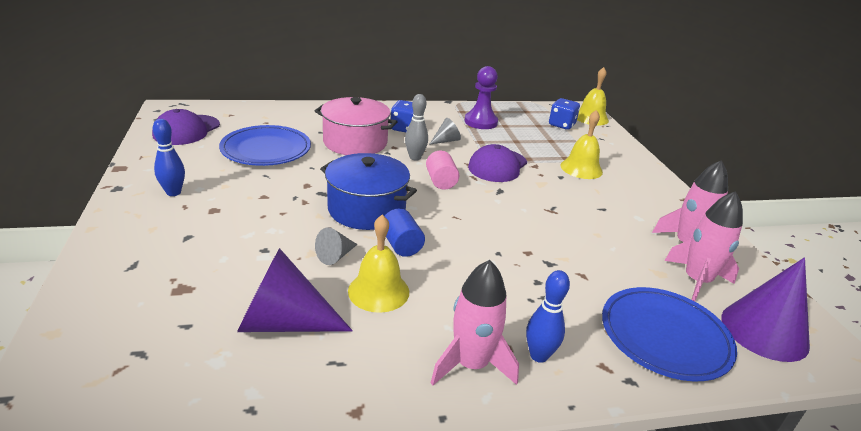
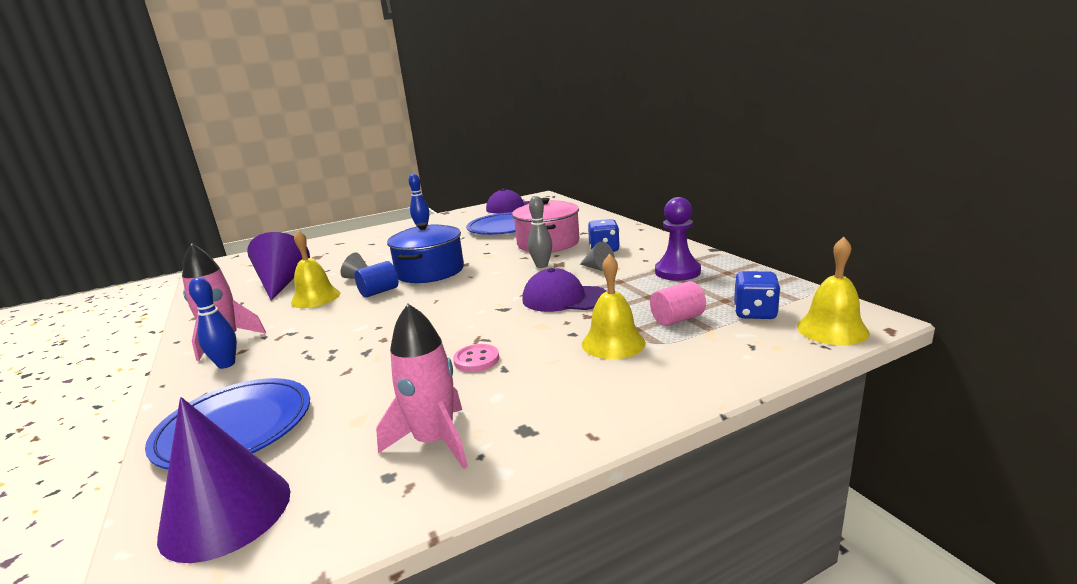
camera: 80 degrees right, 10 degrees down
pink cylinder [426,151,459,190] -> pink cylinder moved to [650,281,706,326]
pink rocket [665,191,743,301] -> none
none -> pink button [453,344,499,372]

